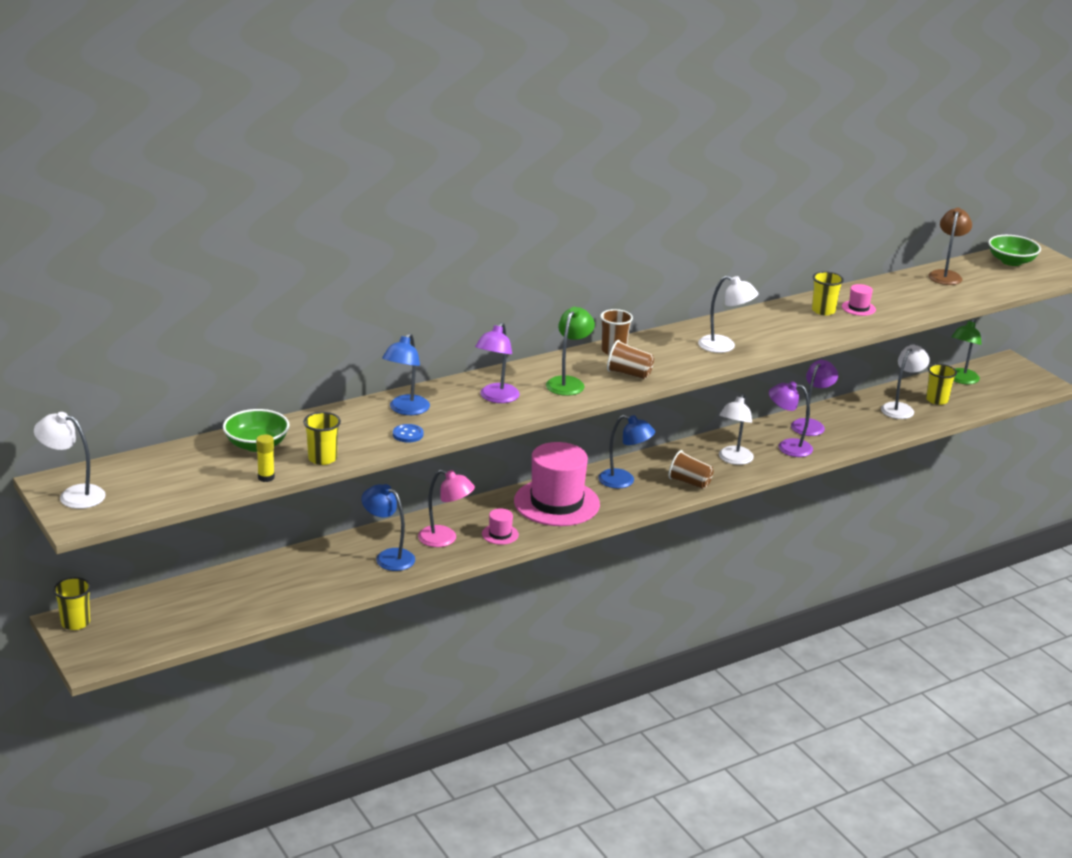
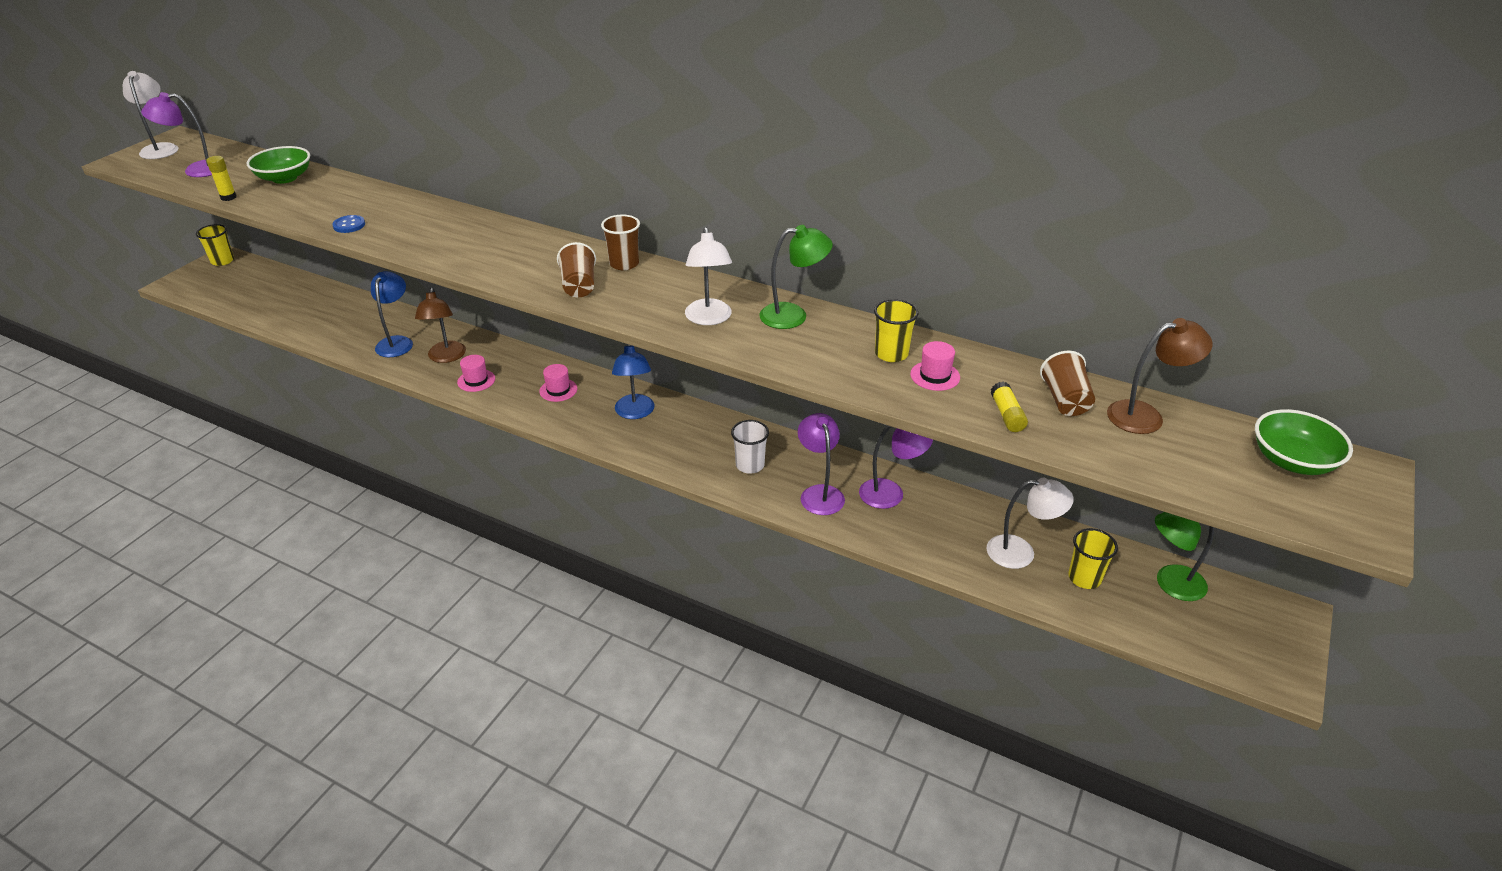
camera: 60 degrees right, 10 degrees up
yellow cup [303,412,341,465] -> none
blue lamp [382,333,430,415] -> none
pink lamp [418,470,475,547] -> brown lamp [415,288,466,363]
purple lamp [475,322,520,403] -> purple lamp moved to [141,92,212,177]
pink hat [514,442,600,526] -> pink hat [539,364,577,402], size x0.42
green lamp [546,307,595,396] -> green lamp moved to [760,225,833,329]
brown cup [668,450,714,489] -> brown cup moved to [1040,351,1095,416]
white lamp [719,394,754,465] -> white cup [731,420,769,474]
none -> yellow glue stick [991,382,1028,432]

